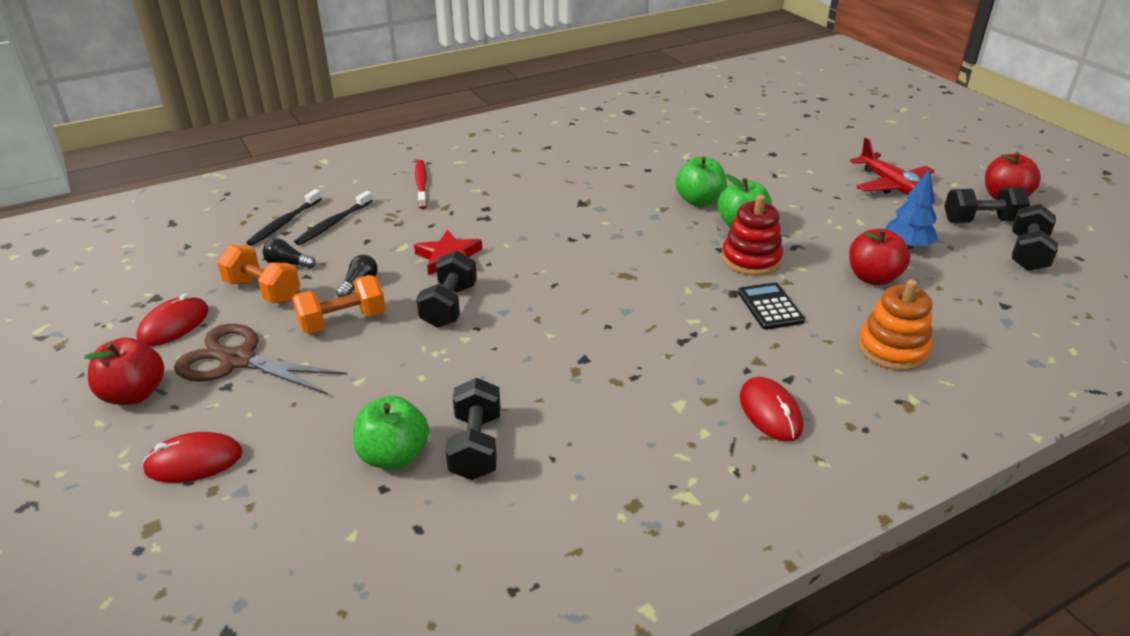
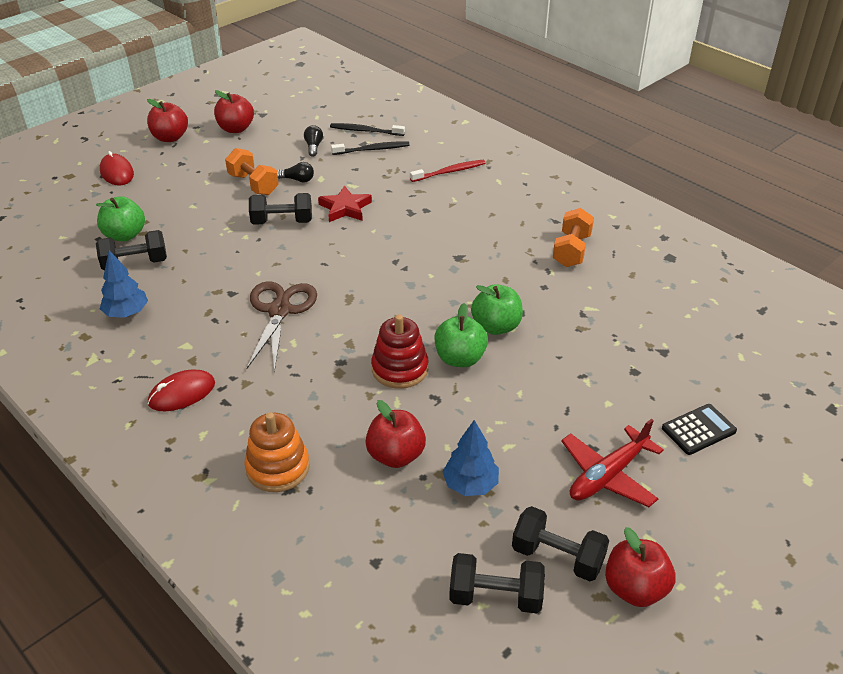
camera: 75 degrees right, 5 degrees up
red mouse [136,293,208,346] -> red apple [214,90,254,133]
brown scissors [174,324,347,395] -> brown scissors moved to [246,281,317,373]
orange dumbbell [217,245,300,303] -> orange dumbbell moved to [553,208,594,267]
black toothbrush [294,191,373,245] -> black toothbrush turned 150 degrees clockwise [331,142,410,155]
black calculator [738,282,805,330] -> black calculator moved to [662,404,737,455]
black dumbbell [944,187,1030,223] -> black dumbbell turned 45 degrees counterclockwise [512,506,609,581]
none -> blue tree [100,250,148,318]

